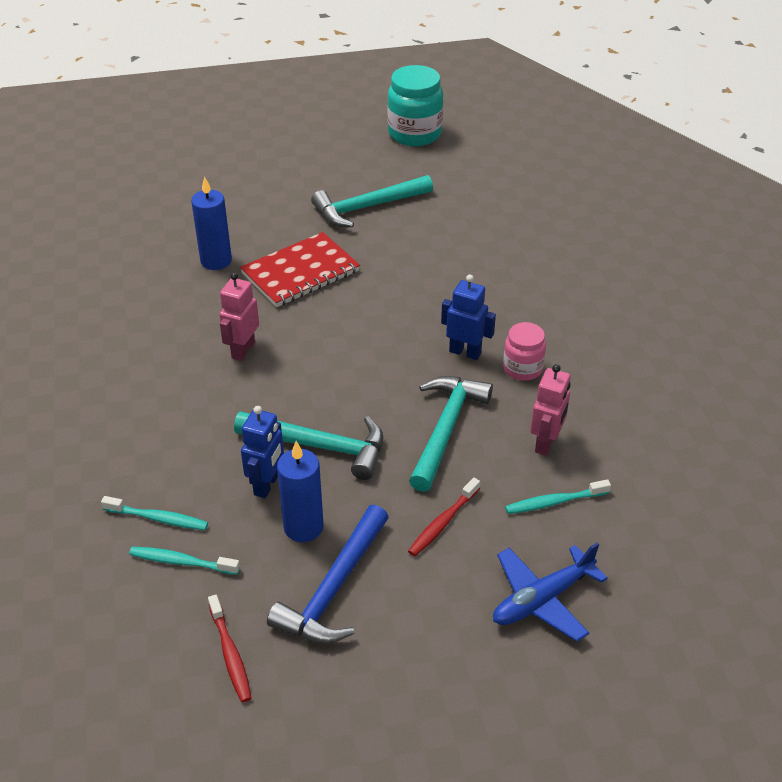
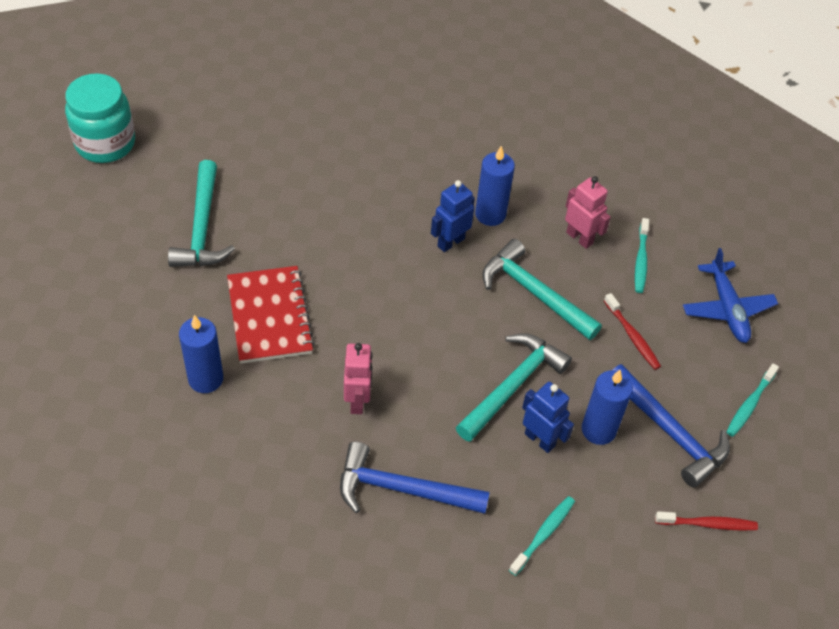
camera: 70 degrees left, 10 degrees up
turquoise toothbrush [129,547,240,575] -> turquoise toothbrush moved to [727,363,779,437]
pink robot [219,272,259,361] -> pink robot turned 135 degrees counterclockwise [344,343,372,414]
pink jar [503,322,546,381] -> blue candle [475,146,515,226]
none -> blue hammer [340,442,490,514]

